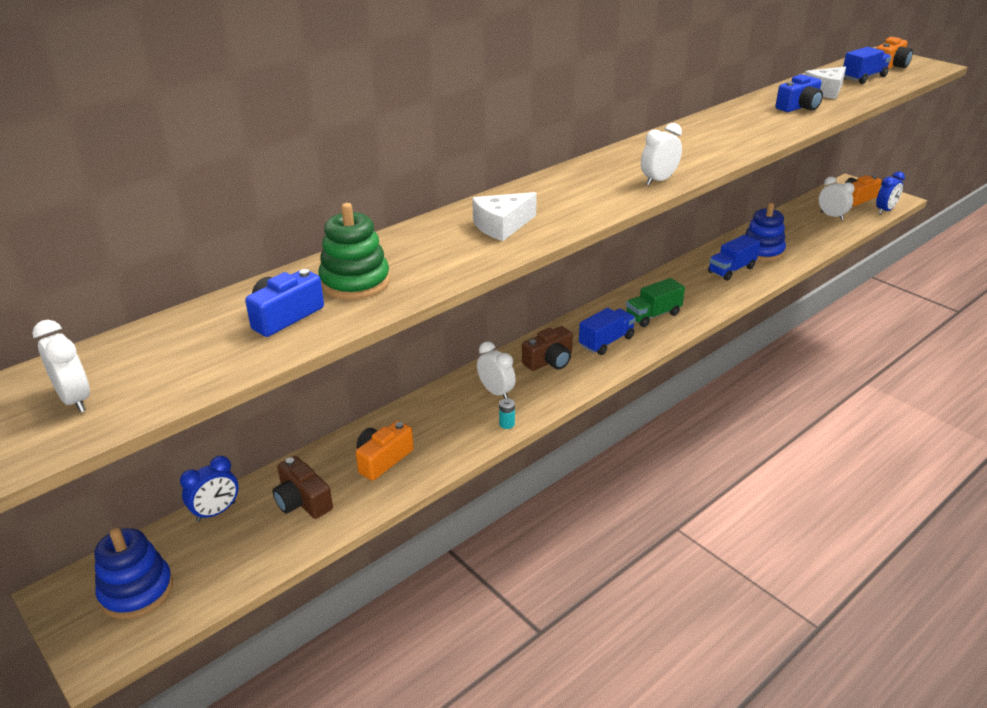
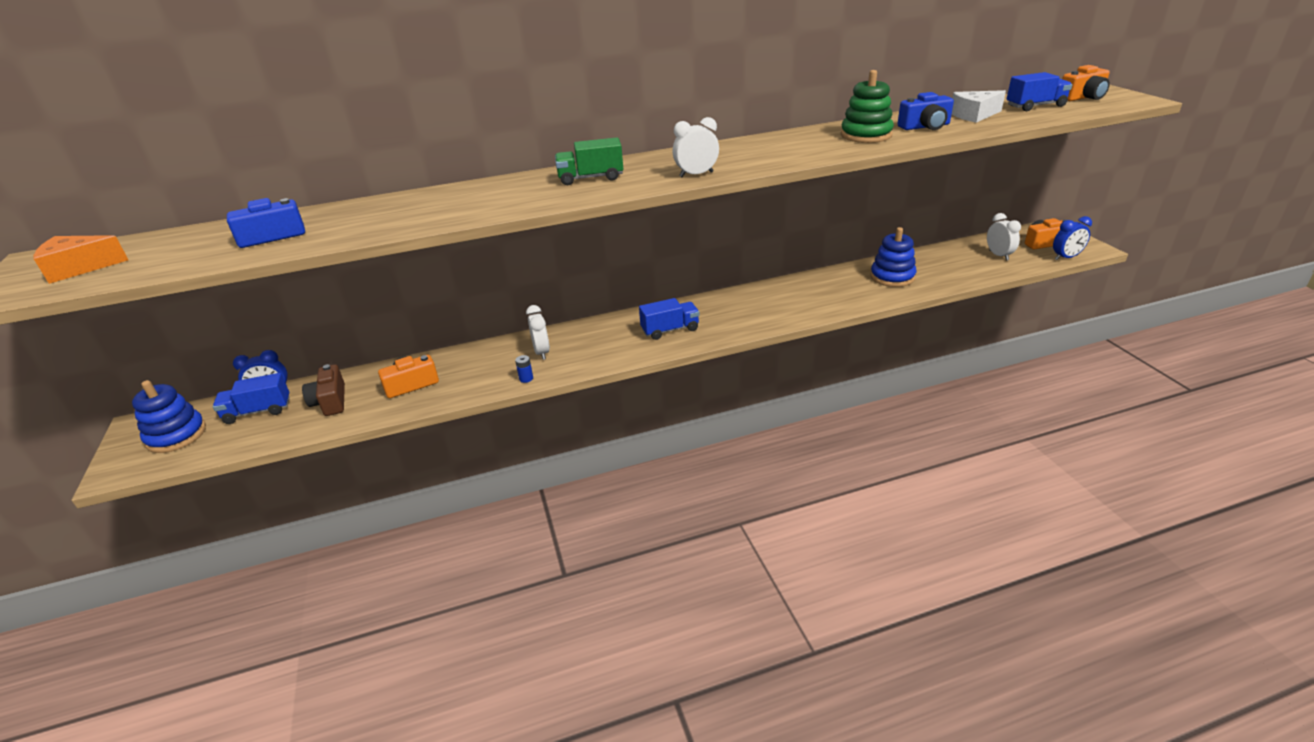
camera: 25 degrees right, 0 degrees up
white clock [32,320,90,412] -> orange cheese [33,235,128,284]
green stacking toy [319,203,390,300] -> green stacking toy moved to [841,70,894,143]
white cheese [472,192,537,241] -> none
turquoise battery [499,398,515,429] -> blue battery [515,355,533,383]
brown camera [522,326,573,371] -> none
green truck [626,278,685,327] -> green truck moved to [555,138,623,185]
blue truck [708,235,760,281] -> blue truck moved to [213,373,290,424]

